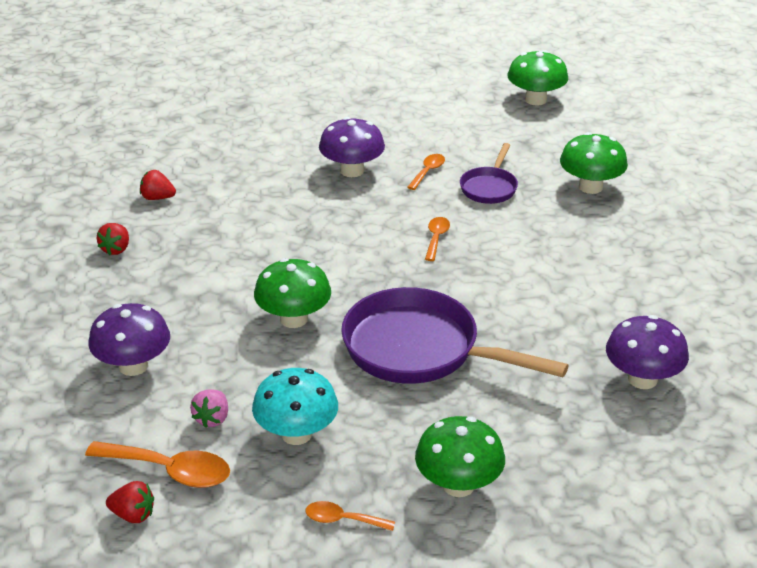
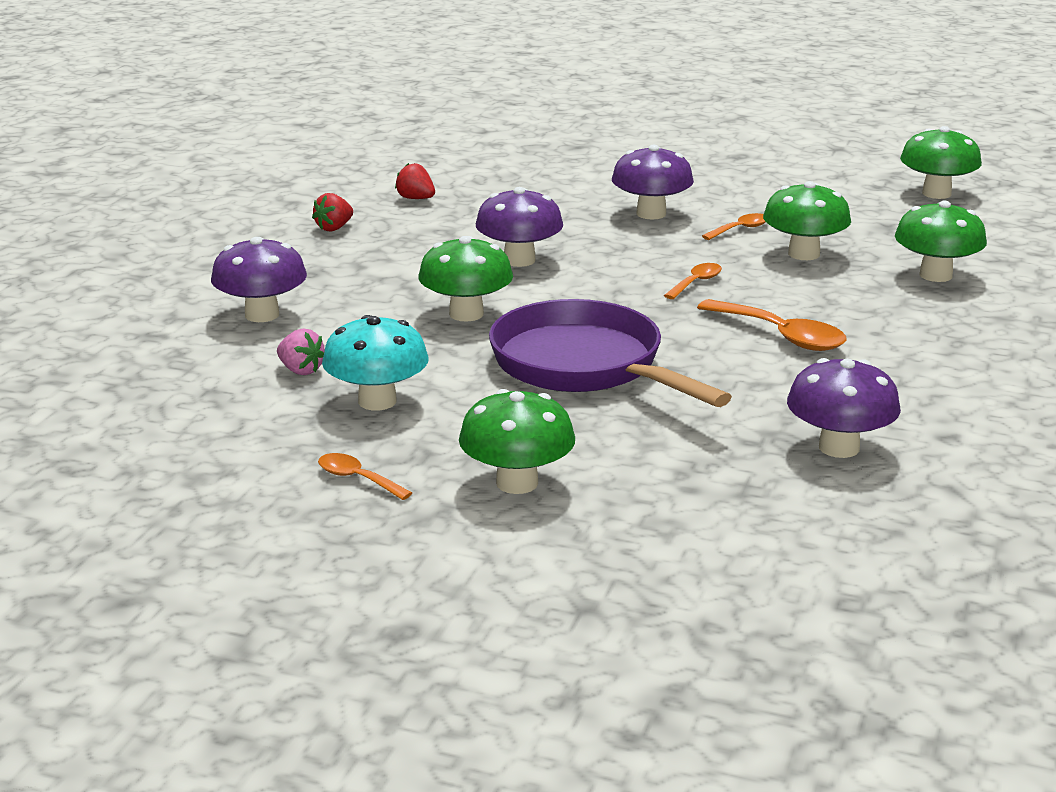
camera: 25 degrees right, 10 degrees down
orange spoon [85,441,230,488] -> orange spoon moved to [697,299,847,351]
red strawberry [106,481,154,523] -> none
pink strawberry [190,389,228,428] -> pink strawberry turned 90 degrees counterclockwise [277,329,325,375]
purple pan [460,143,518,204] -> green mushroom [763,181,851,260]
none -> purple mushroom [476,187,563,267]

